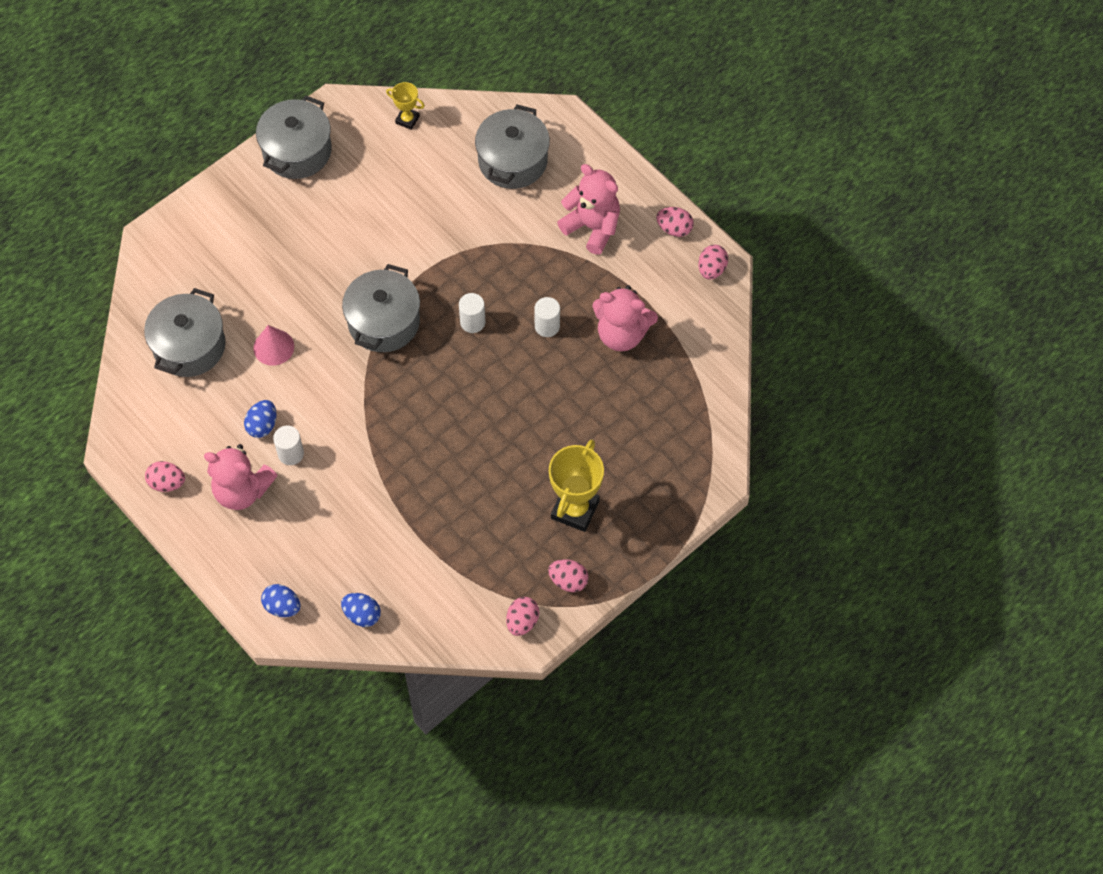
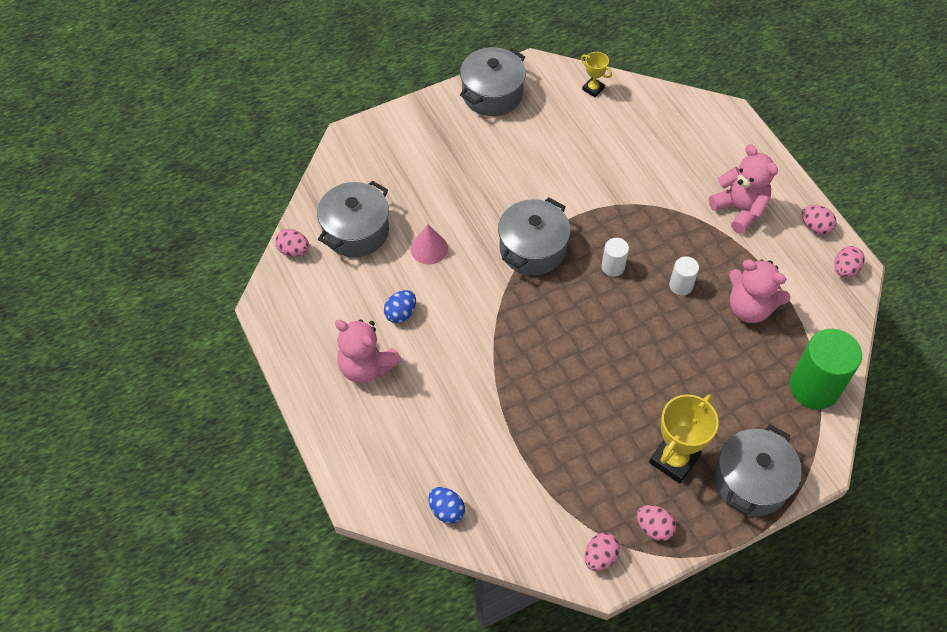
camera: 15 degrees right, 5 degrees down
pink egg [145,461,185,492] -> pink egg moved to [275,229,309,257]
blue egg [261,584,300,617] -> none
white cylinder [273,425,304,465] -> none
grey pot [475,104,550,189] -> grey pot moved to [714,425,802,516]
none -> green cylinder [789,329,862,409]

